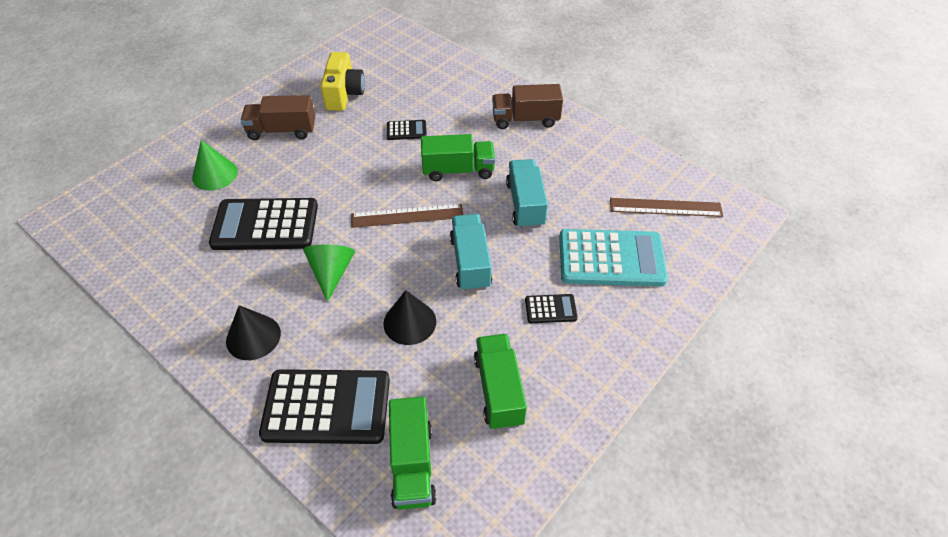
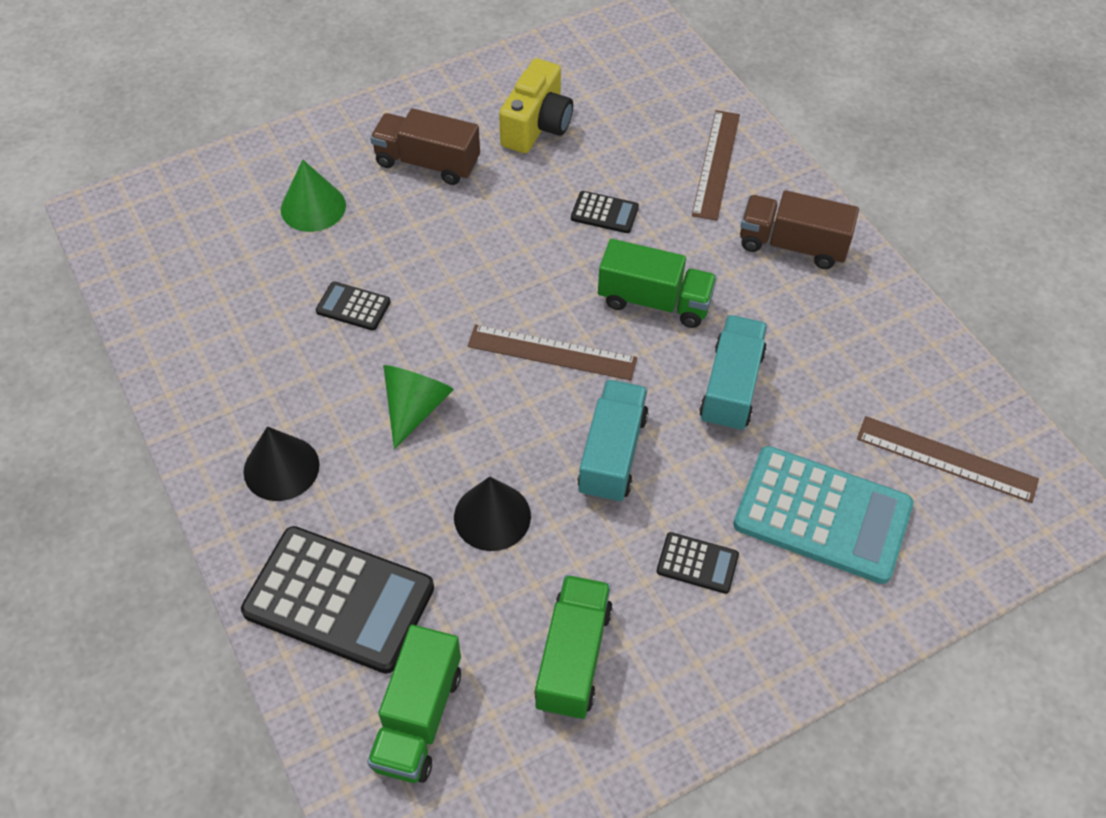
camera: 20 degrees right, 5 degrees up
black calculator [209,198,318,250] -> black calculator [316,281,390,331], size x0.46
none -> brown ruler [692,110,740,221]

